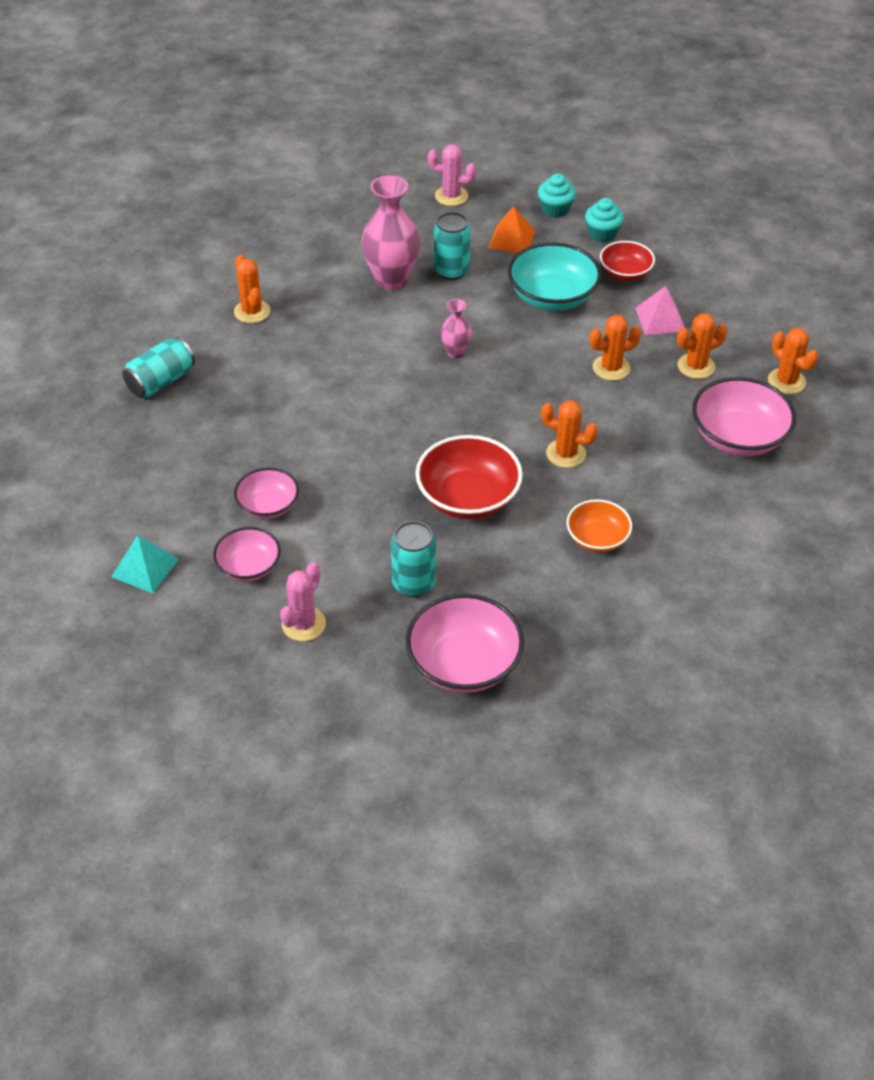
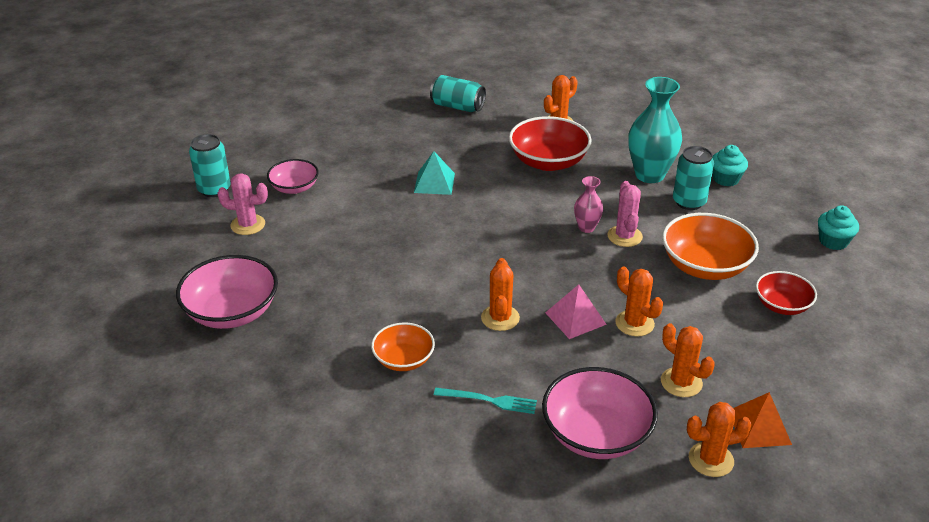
camera: 70 degrees right, 10 degrees down
turquoise pyramid [111,535,179,593] -> turquoise pyramid moved to [414,151,455,195]
pink bowl [234,468,299,519] -> none
pink vase [361,175,420,291] -> turquoise vase [628,77,682,183]
turquoise can [391,521,436,597] -> turquoise can moved to [189,134,231,197]
red bowl [415,435,523,519] -> red bowl moved to [509,116,592,171]
pink cactus [428,145,476,206] -> pink cactus moved to [607,181,643,247]
orange pyramid [488,206,535,253] -> orange pyramid moved to [734,392,792,448]
turquoise bowl [508,242,602,311] -> orange bowl [662,213,759,280]
turquoise cupcake [585,198,624,243] -> turquoise cupcake moved to [712,145,748,186]
pink pyramid [635,286,685,335] -> pink pyramid moved to [545,284,607,339]
orange cactus [768,328,818,394] -> orange cactus turned 45 degrees clockwise [687,402,752,477]
none -> turquoise fork [434,388,537,414]

